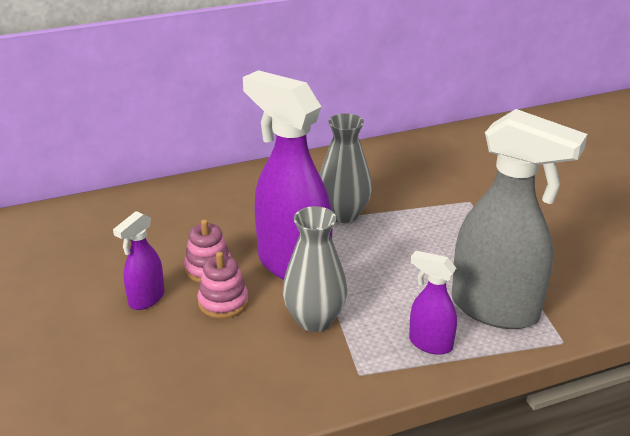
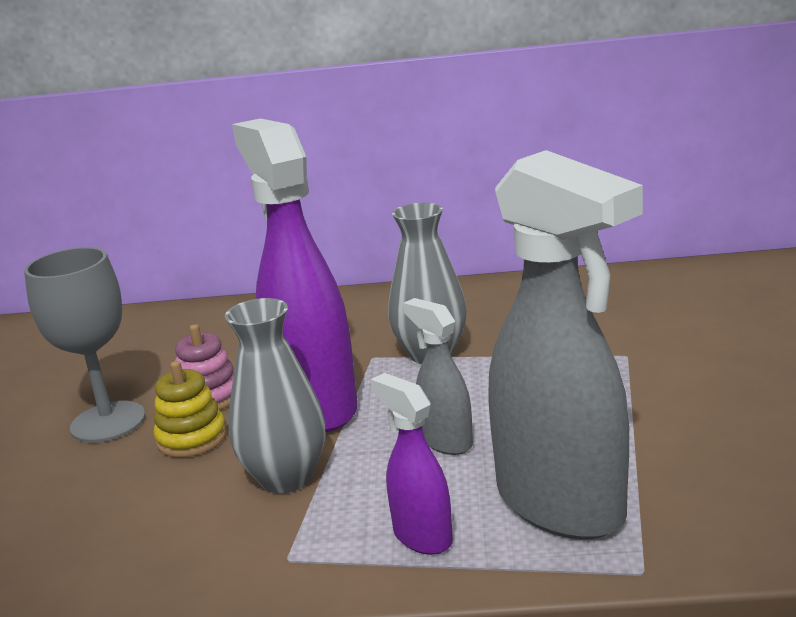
camera: 25 degrees right, 10 degrees down
purple spray bottle [113,211,165,310] -> grey goblet [24,247,145,443]
pink stacking toy [197,252,249,318] -> yellow stacking toy [154,361,227,457]
none -> grey spray bottle [403,298,473,455]

